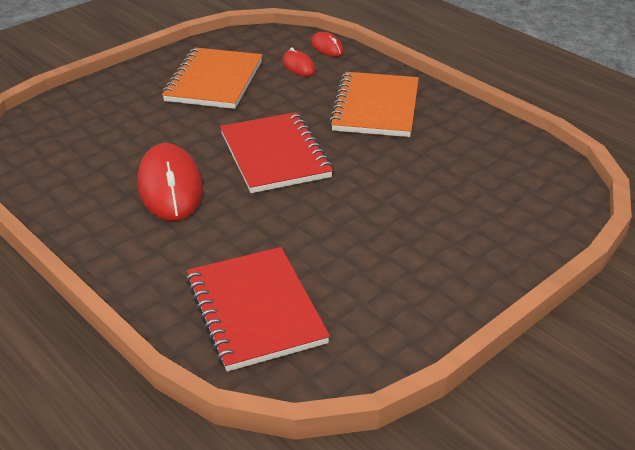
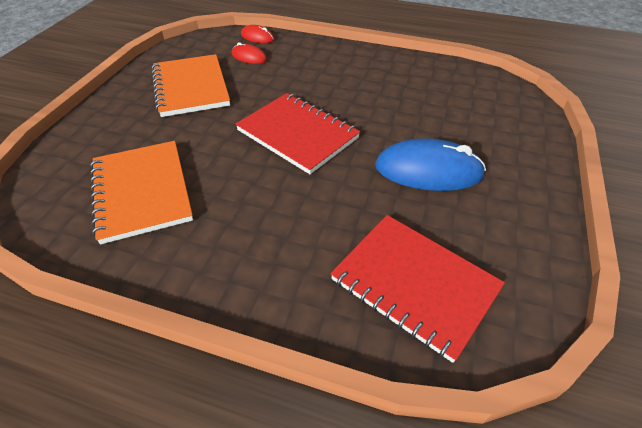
camera: 30 degrees left, 10 degrees up
red mouse [138,143,203,221] -> none
orange notebook [329,72,419,137] -> orange notebook moved to [90,141,193,244]
none -> blue mouse [375,138,486,191]

